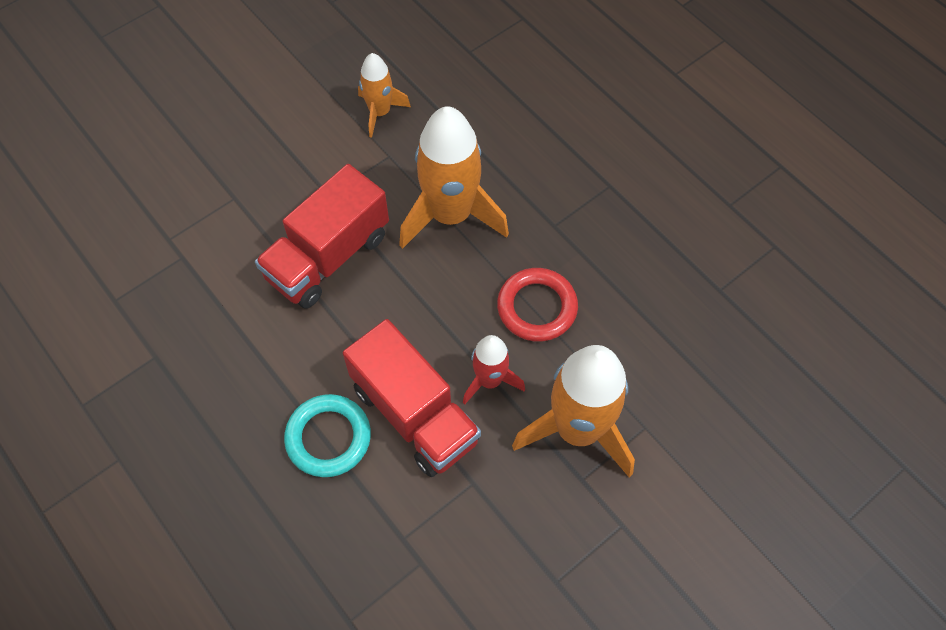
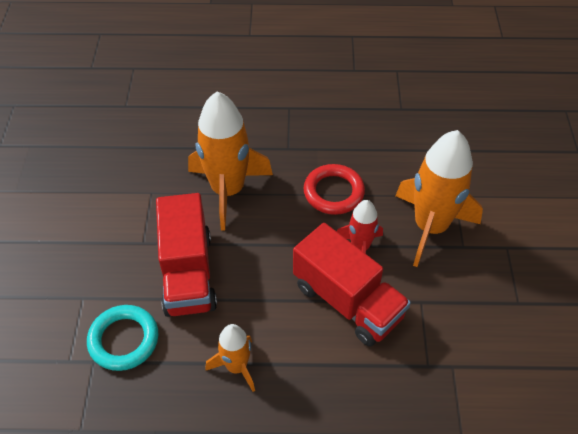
camera: 50 degrees left, 10 degrees down
turquoise ring [284,394,371,477] -> turquoise ring moved to [87,305,158,371]
red truck [343,319,481,477] -> red truck turned 45 degrees clockwise [293,223,411,346]
orange rocket [358,53,411,138] -> orange rocket moved to [206,324,255,392]

